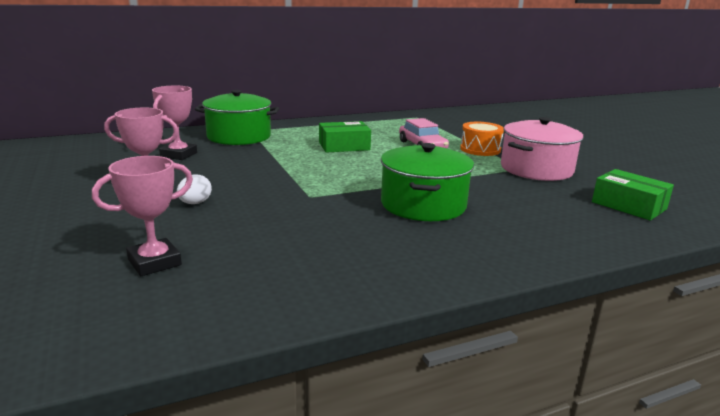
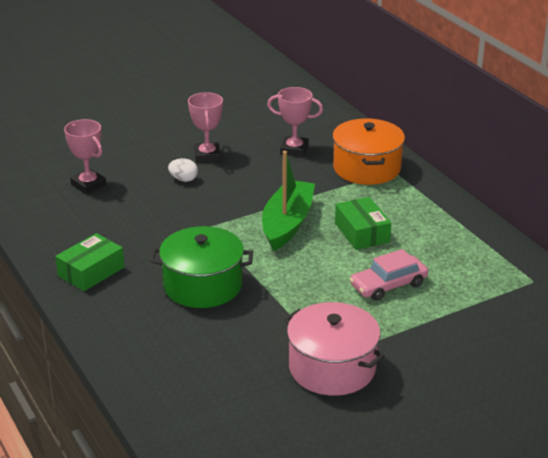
camera: 85 degrees right, 10 degrees up
green pot [195,90,279,145] -> orange pot [332,118,405,185]
orange drum [460,122,504,156] -> none
green box [592,169,674,220] -> green box moved to [55,233,124,291]
none -> green boat [262,151,315,251]

